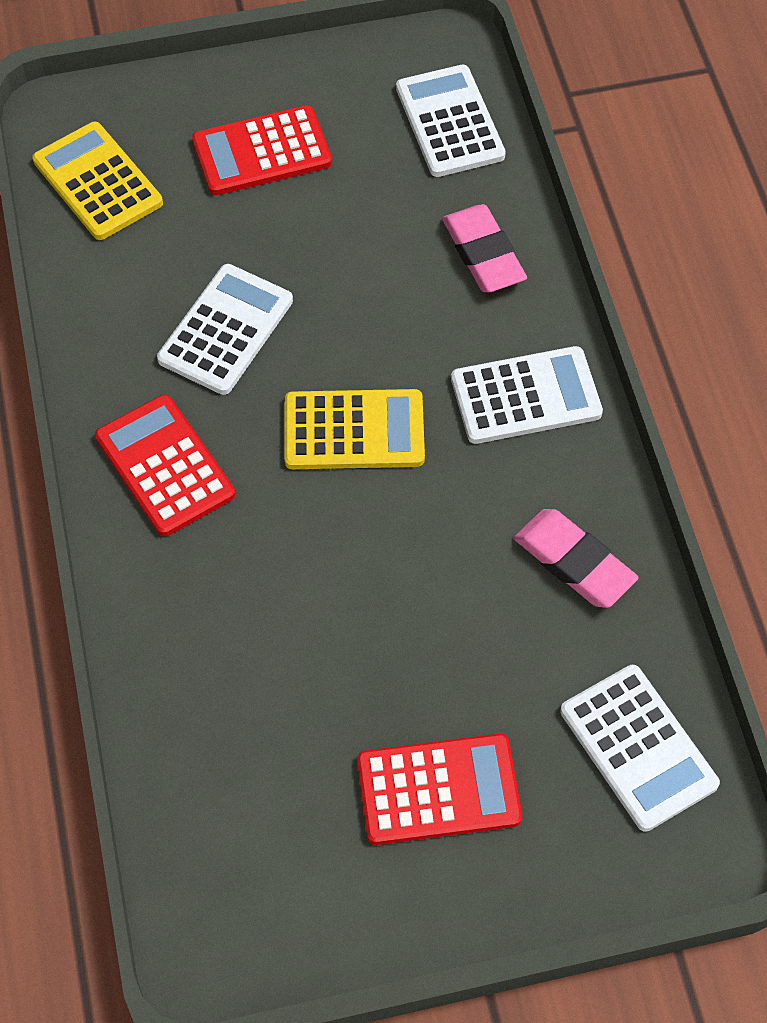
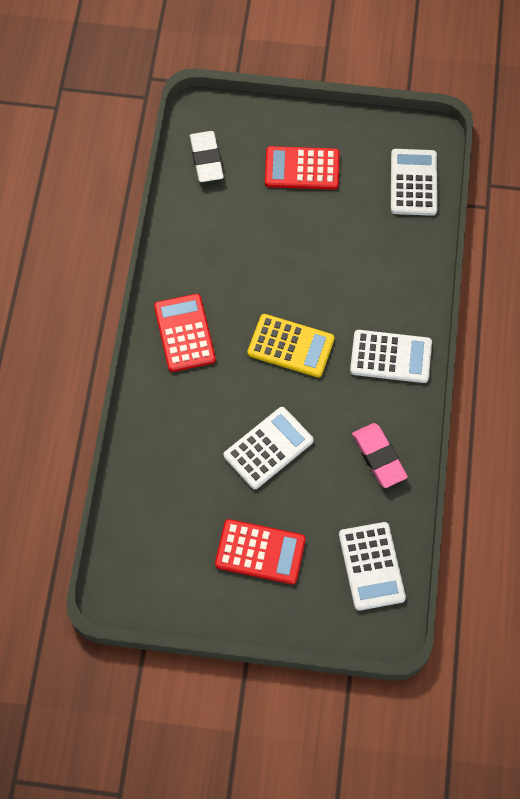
camera: 20 degrees right, 5 degrees up
yellow calculator [32,122,163,240] -> white eraser [190,131,224,182]
white calculator [157,264,293,395] -> white calculator moved to [224,407,314,489]
pink eraser [442,204,527,292] -> none

